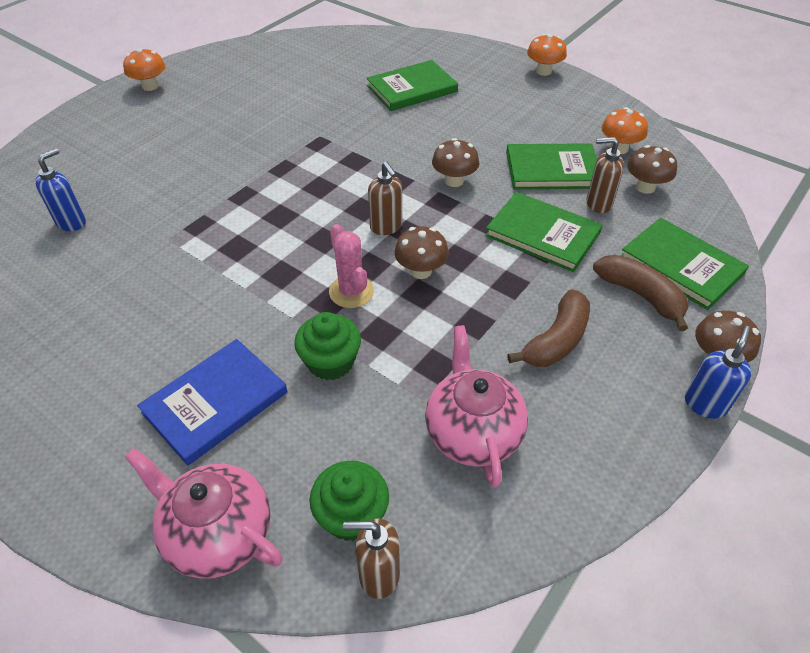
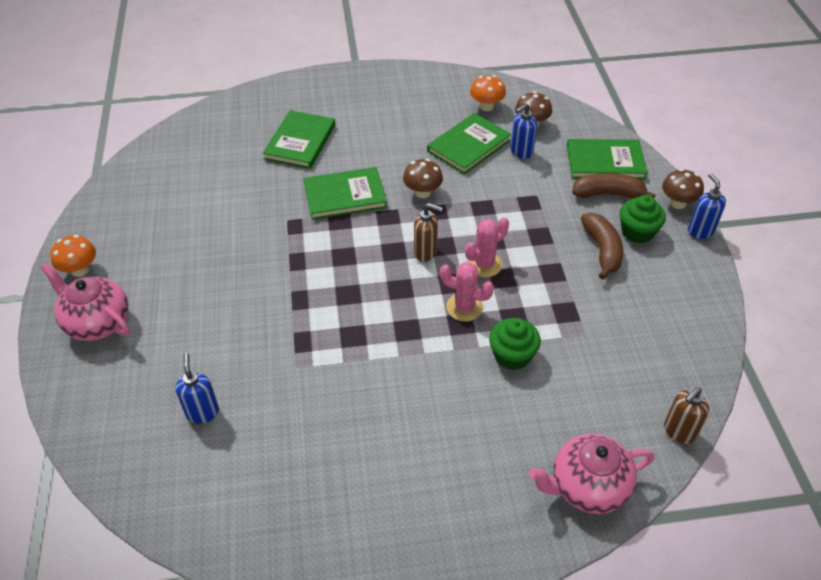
camera: 45 degrees left, 0 degrees up
blue book [137,339,288,466] -> none
green cupcake [309,461,389,541] -> green cupcake moved to [620,195,666,243]
brown mushroom [394,226,449,279] -> pink cactus [465,217,509,277]
pink teapot [425,325,528,488] -> pink teapot moved to [41,263,130,341]
green book [485,192,603,272] -> green book moved to [304,167,387,220]
orange mushroom [527,34,567,76] -> none
brown soap dispenser [587,137,624,213] -> blue soap dispenser [510,103,537,159]

